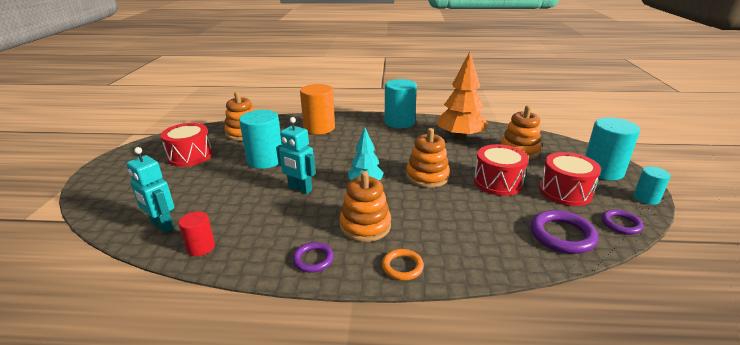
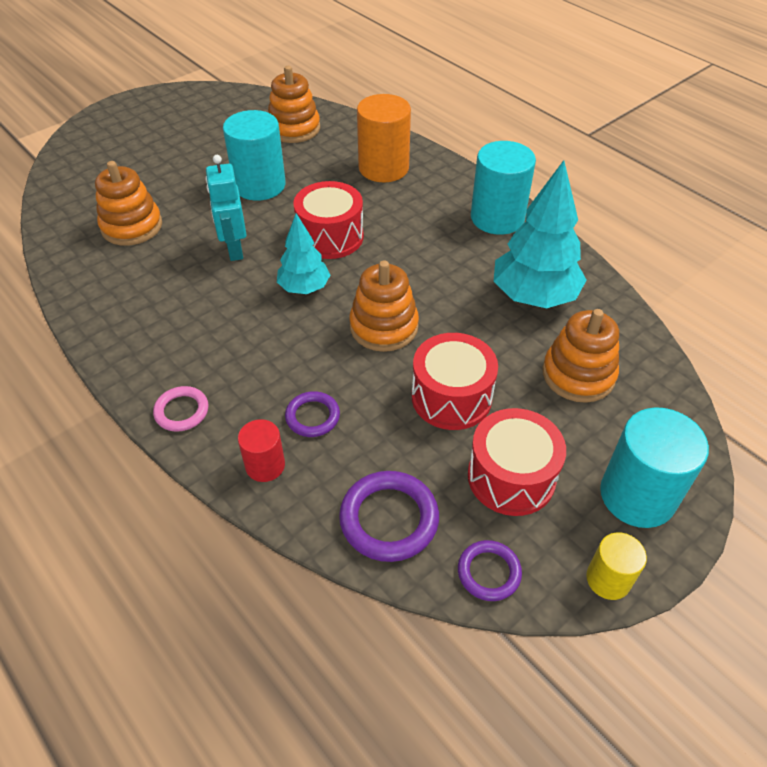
camera: 45 degrees right, 20 degrees up
turquoise robot [127,147,174,233] -> none
red drum [161,123,212,167] -> red drum moved to [293,181,364,259]
red cylinder [178,211,215,256] -> red cylinder moved to [238,419,285,482]
purple ring [293,242,334,273] -> purple ring moved to [285,391,340,437]
orange stacking toy [339,171,391,242] -> orange stacking toy moved to [95,161,162,246]
orange ring [382,249,424,281] -> pink ring [153,386,209,432]
orange tree [437,51,488,140] -> turquoise tree [494,160,587,308]
turquoise cylinder [634,167,671,205] -> yellow cylinder [586,532,647,600]

